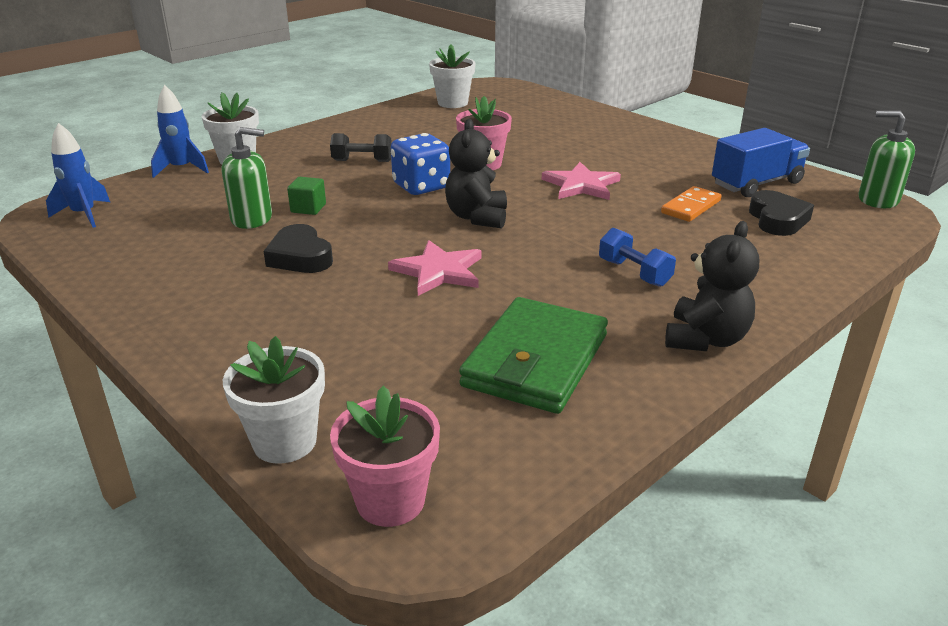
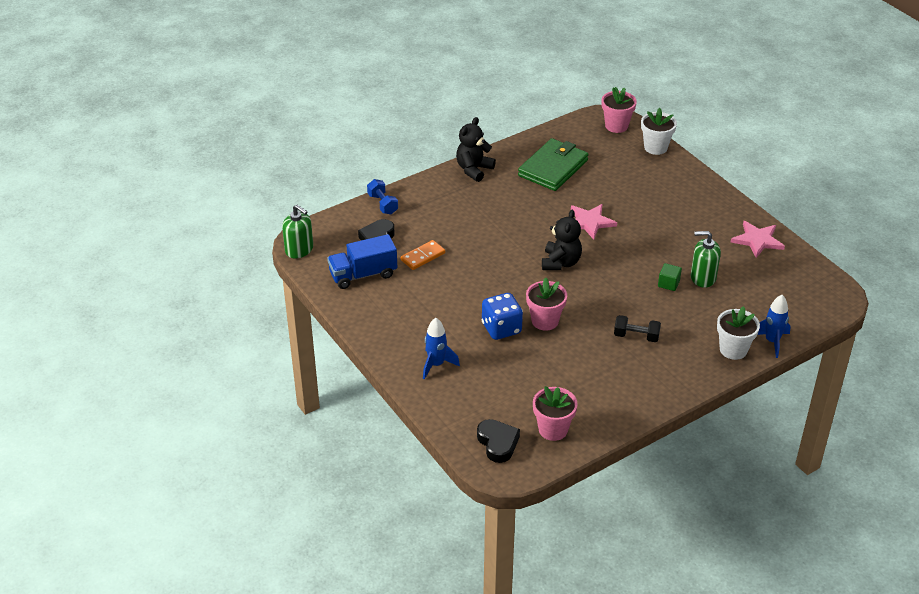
camera: 170 degrees left, 10 degrees up
blue rocket [46,123,110,228] -> blue rocket moved to [423,318,460,379]
black heart [263,224,333,273] -> black heart moved to [477,419,520,463]
blue dice [391,133,450,195] -> blue dice moved to [482,293,523,340]
white flower pot [429,44,476,108] -> pink flower pot [533,386,578,441]
pink star [542,162,621,200] -> pink star moved to [731,221,785,258]
blue dumbbell [599,228,676,287] -> blue dumbbell moved to [367,179,398,214]

